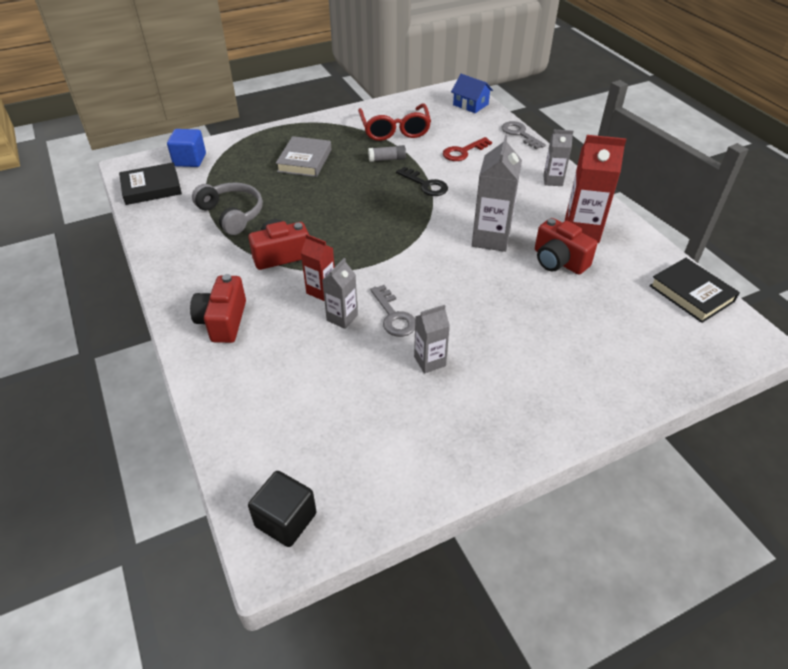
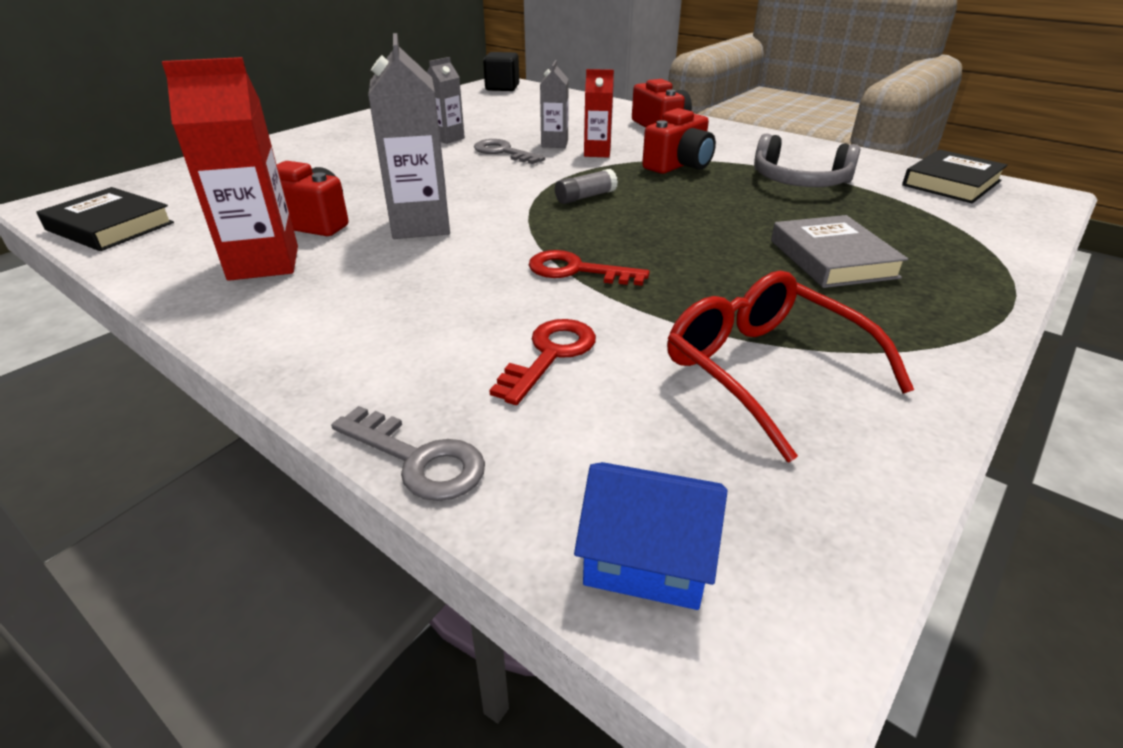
camera: 155 degrees right, 10 degrees down
blue cube [167,129,206,167] -> none
grey glue stick [368,145,406,162] -> grey glue stick moved to [555,169,618,204]
black key [396,167,448,196] -> red key [529,250,650,286]
grey carton [543,130,573,186] -> none

